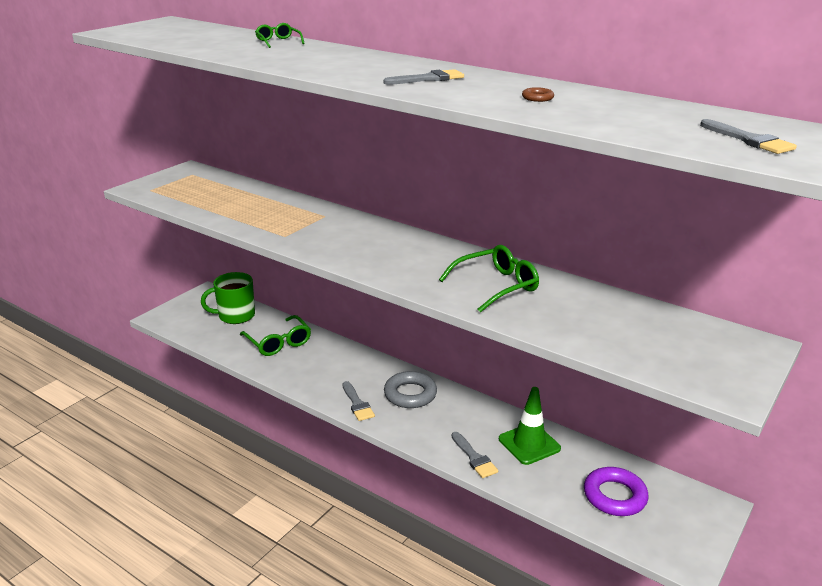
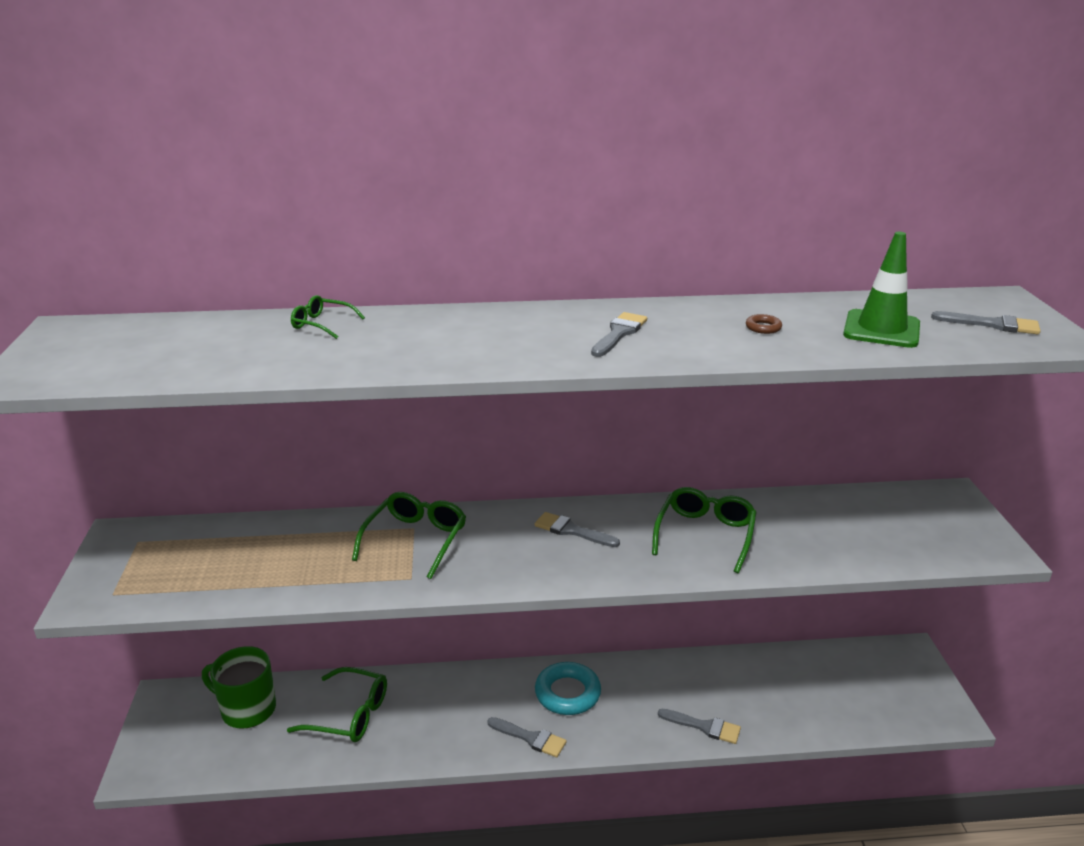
camera: 40 degrees left, 0 degrees up
green mug [201,272,255,324] -> green mug turned 75 degrees clockwise [202,646,276,729]
grey ring [384,371,437,408] -> turquoise ring [535,662,601,715]
green traffic cone [499,387,561,465] -> green traffic cone moved to [843,232,920,348]
purple ring [584,467,649,516] -> none
none -> green glasses [352,492,466,579]
none -> grey brush [534,512,620,547]

